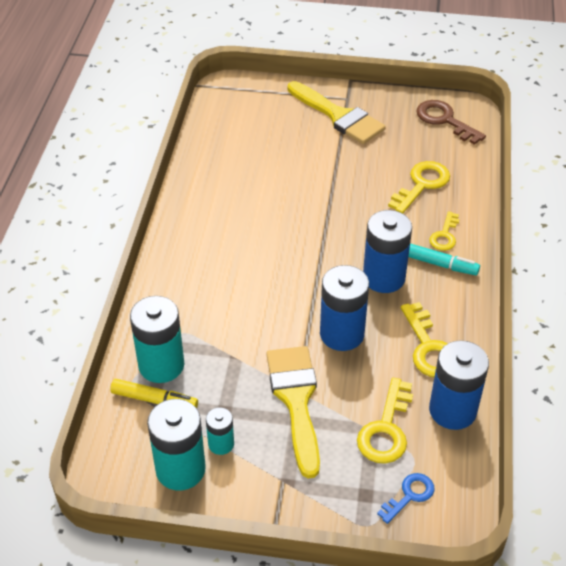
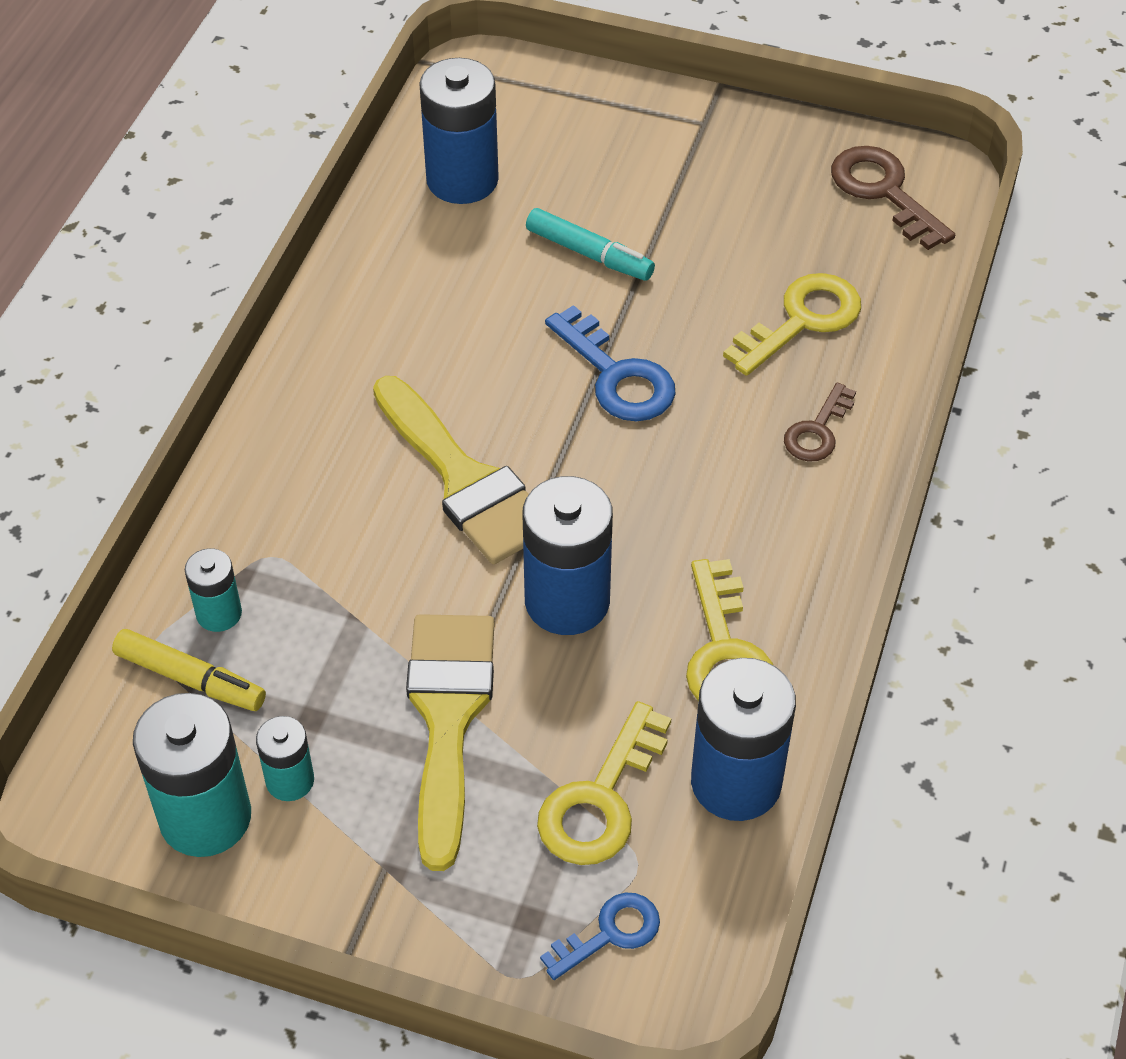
camera: 10 degrees right, 5 degrees up
turquoise battery [130,296,184,383] -> turquoise battery [185,548,242,632], size x0.53
yellow brush [287,81,386,144] -> yellow brush moved to [373,376,529,564]
blue battery [363,210,412,293] -> blue battery moved to [419,58,499,204]
turquoise marker [409,244,480,275] -> turquoise marker moved to [526,208,655,281]
yellow key [429,211,460,251] -> brown key [784,383,856,462]
none -> blue key [545,305,676,421]

